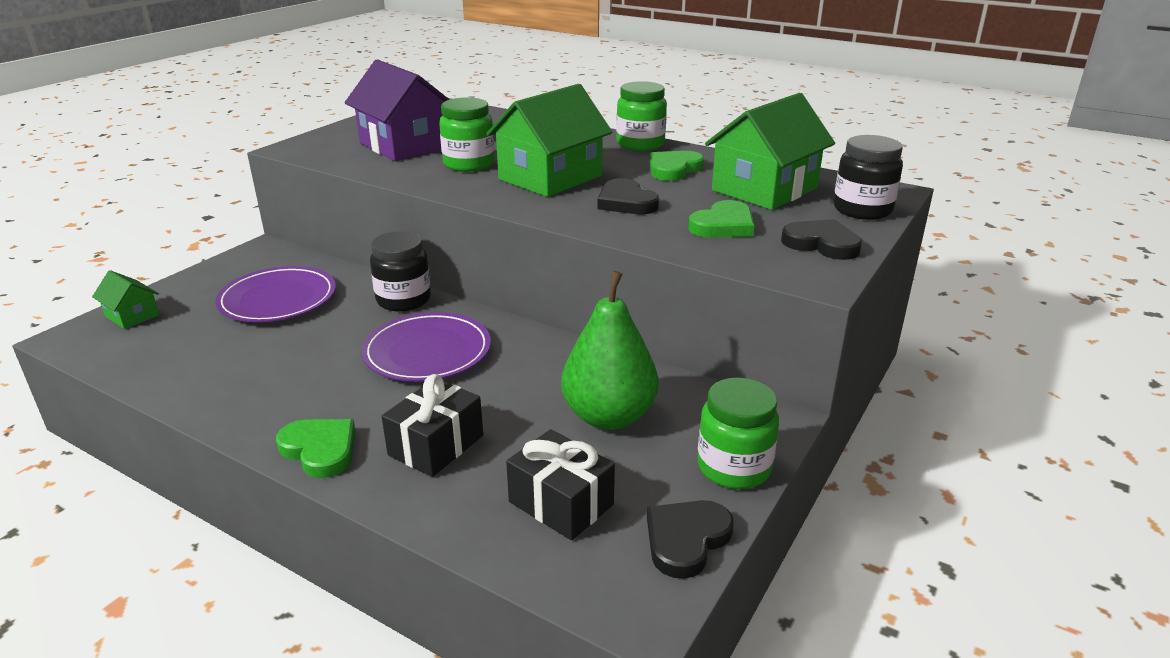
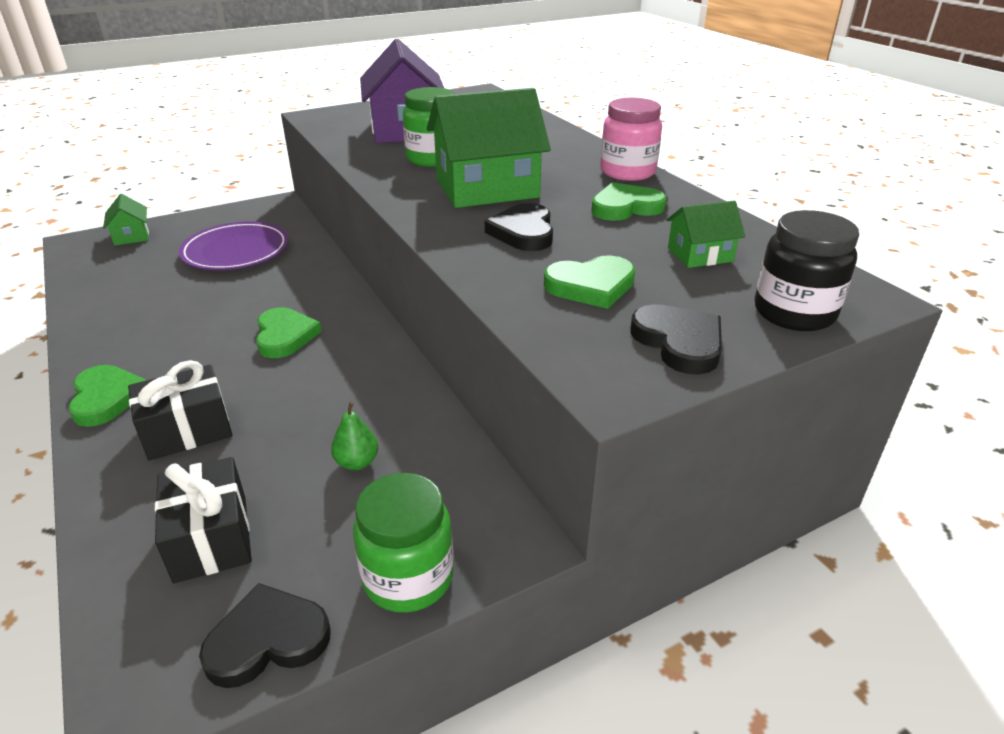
camera: 30 degrees right, 5 degrees up
purple plate [362,312,491,382] -> green heart [256,307,322,358]
black jar [370,231,431,312] -> none
green pear [561,271,659,430] -> green pear [331,401,378,470], size x0.43
green jar [616,81,667,151] -> pink jar [600,98,662,181]
green house [705,93,835,210] -> green house [666,201,745,268], size x0.49

